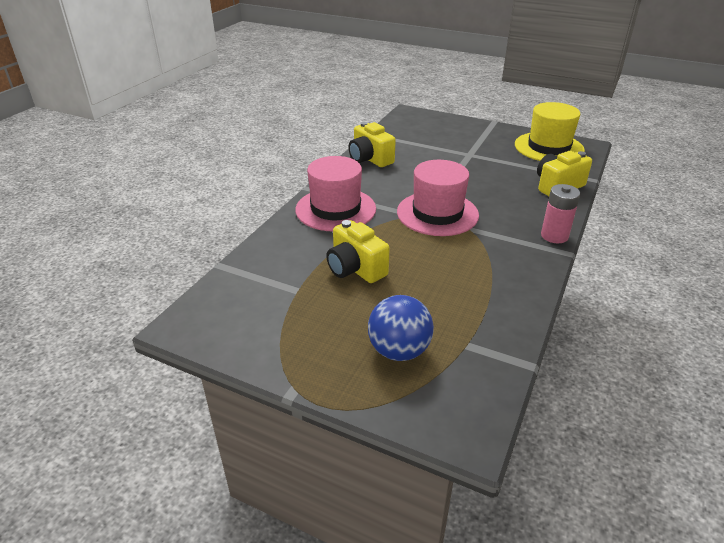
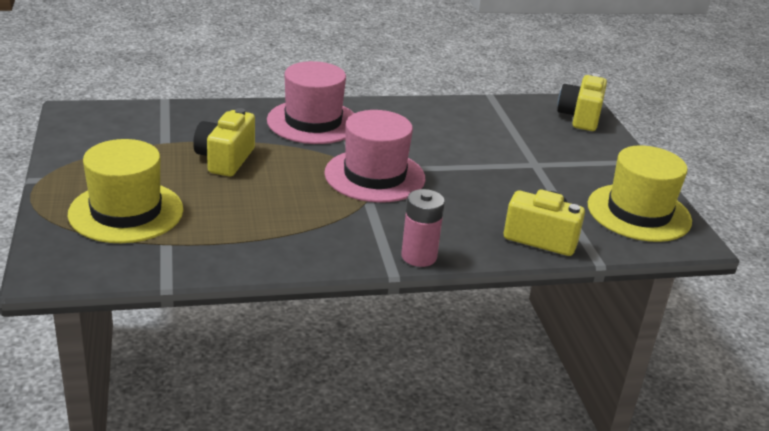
camera: 50 degrees right, 5 degrees down
yellow camera [348,122,396,167] -> yellow camera moved to [557,73,607,131]
blue ball [368,295,434,361] -> yellow hat [68,139,183,243]

